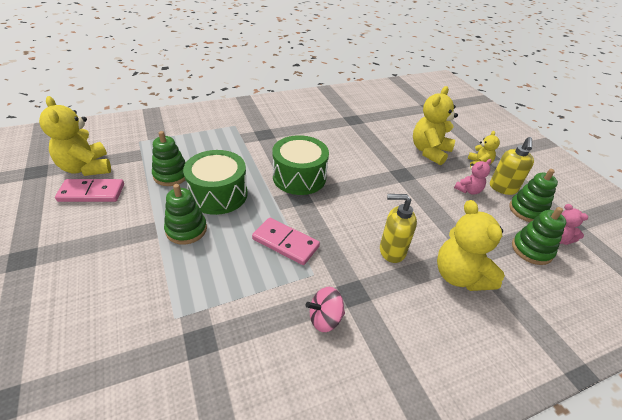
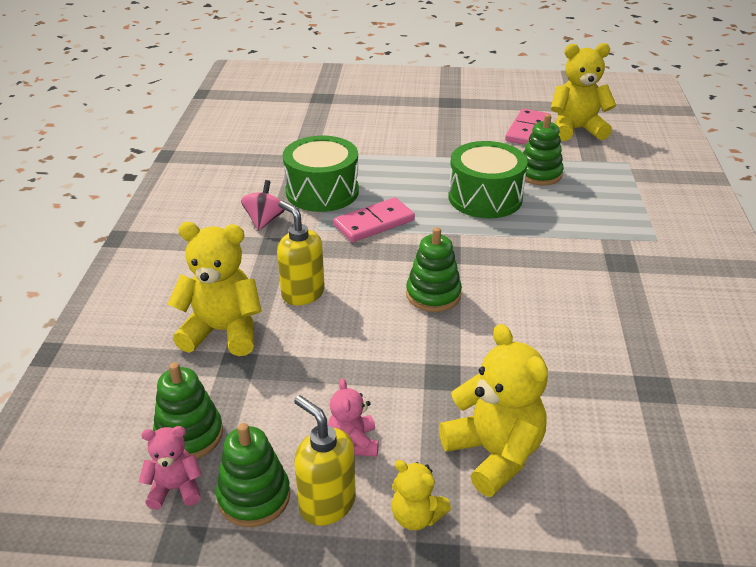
camera: 120 degrees right, 5 degrees down
green stacking toy [164,184,207,245] -> green stacking toy moved to [406,227,462,312]
green drum [272,135,329,195] -> green drum moved to [283,136,359,212]
yellow soap dispenser [380,194,417,263] -> yellow soap dispenser turned 75 degrees counterclockwise [277,201,325,305]

